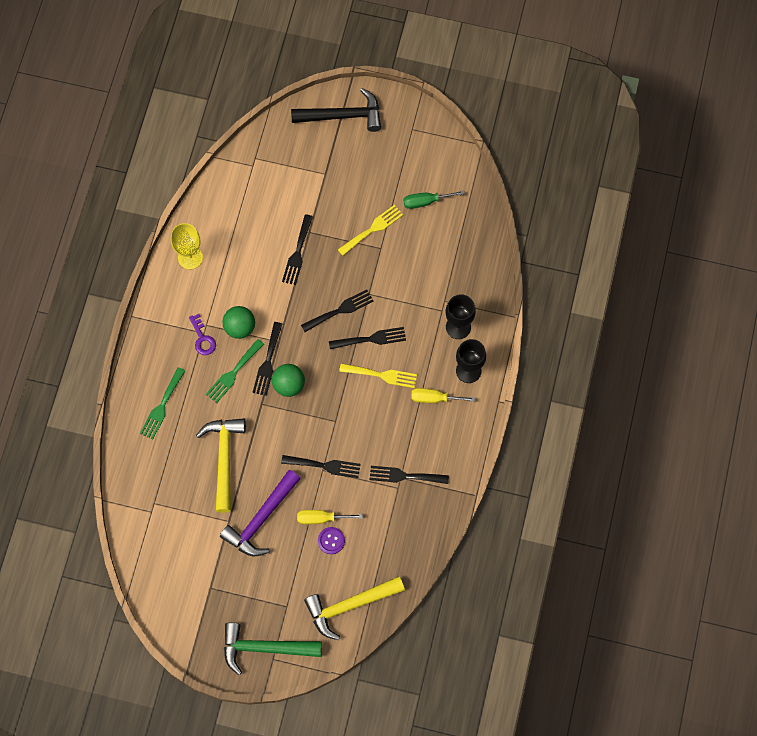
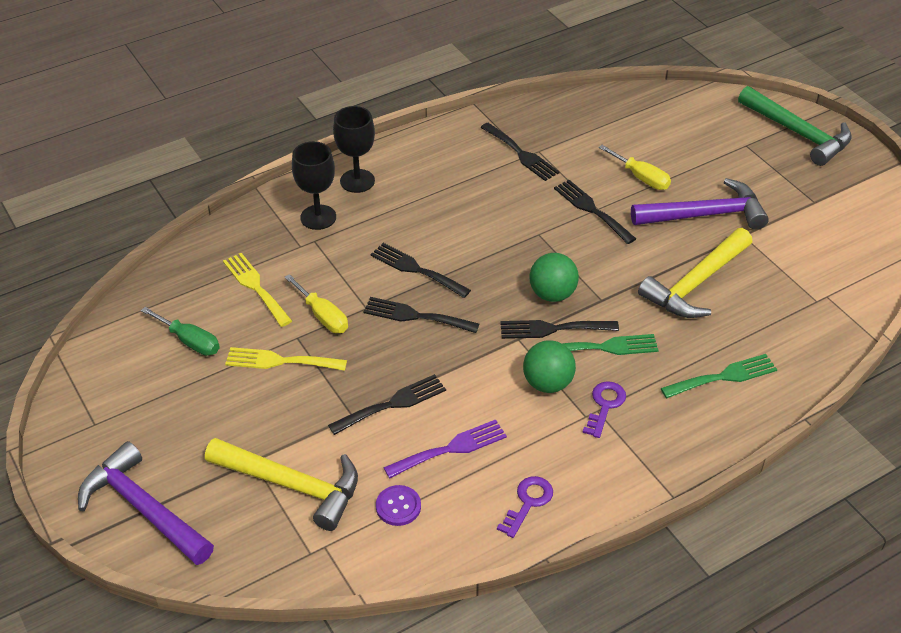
camera: 135 degrees left, 25 degrees down
yellow goblet [171,223,203,270] -> purple key [497,476,553,538]
black fork [252,322,282,396] -> black fork turned 150 degrees counterclockwise [500,320,619,339]
black hammer [291,88,381,132] -> purple hammer [78,441,214,565]
yellow hammer [304,576,405,640] -> yellow hammer moved to [205,438,358,531]
purple button [318,527,345,554] -> purple button moved to [376,485,421,526]
yellow fork [339,363,417,388] -> yellow fork moved to [223,253,292,327]
yellow screwdriver [411,388,475,403] -> yellow screwdriver moved to [284,274,348,333]
none -> purple fork [383,419,507,478]

